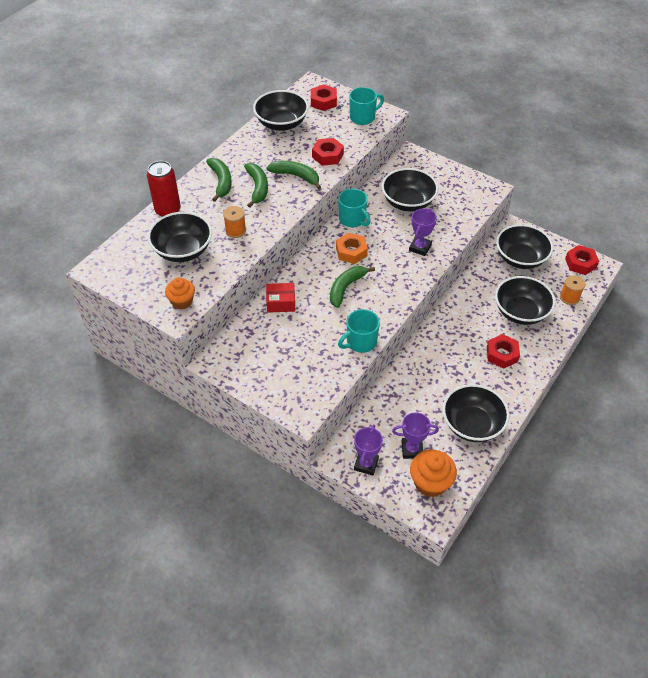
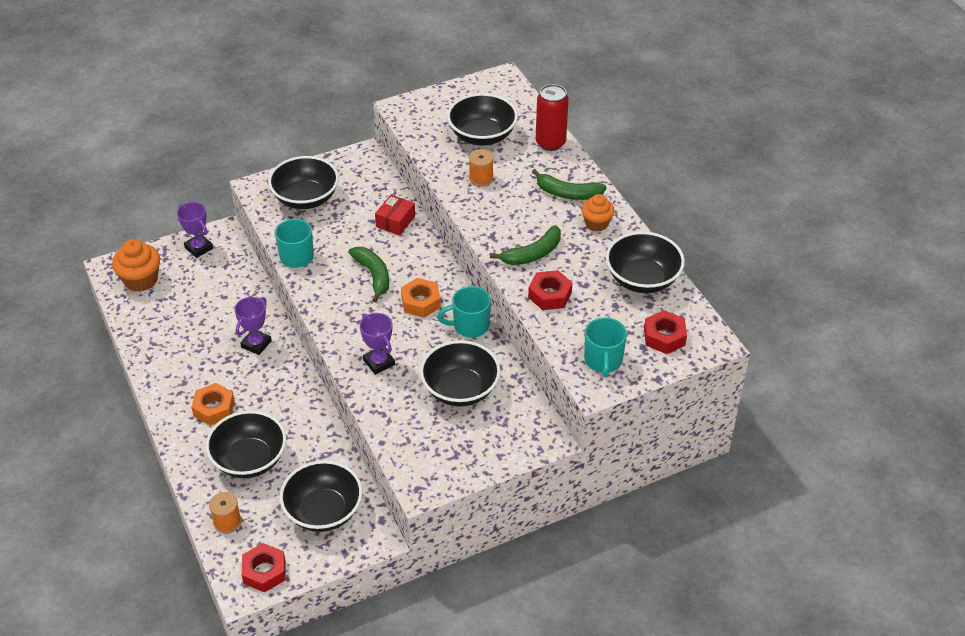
camera: 120 degrees right, 5 degrees down
orange cupcake [165,278,195,310] -> orange cupcake moved to [581,194,615,231]
green banana [244,163,268,208] -> none
purple trophy [392,412,439,459] -> purple trophy moved to [234,297,272,355]
black bowl [443,384,509,442] -> black bowl moved to [268,156,339,209]
red nut [487,334,520,369] -> orange nut [191,383,235,426]

